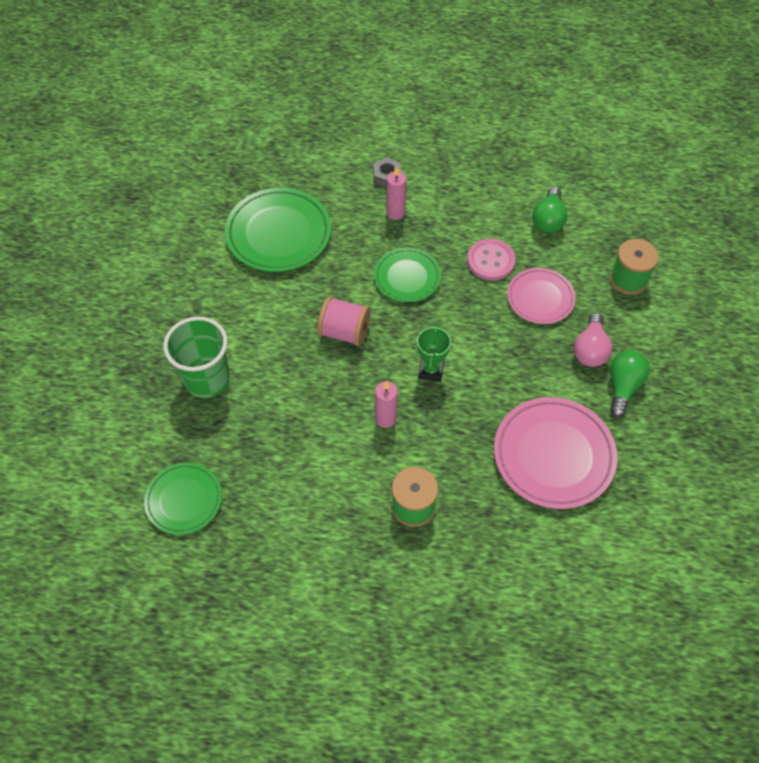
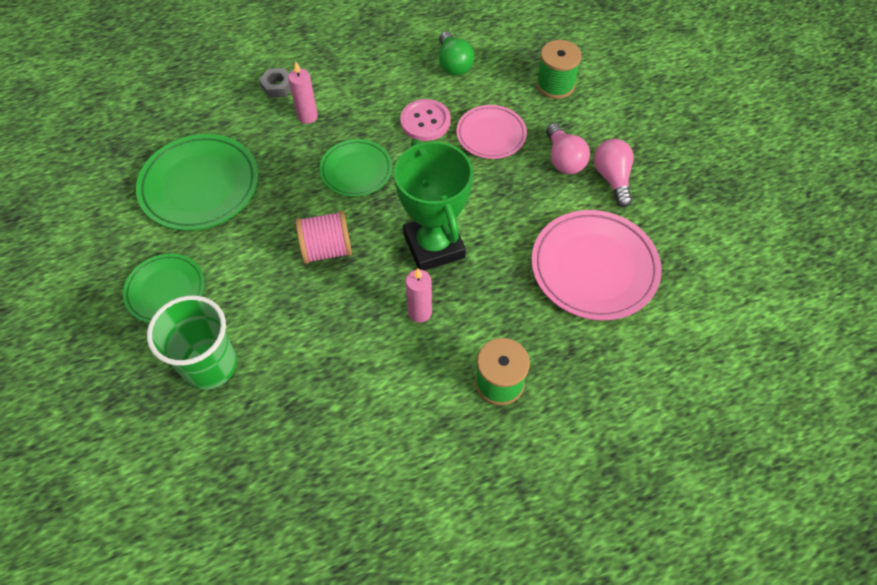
camera: 30 degrees left, 0 degrees up
green plate [144,463,222,535] -> green plate moved to [123,254,205,323]
green trophy [417,324,451,382] -> green trophy [394,139,473,271], size x1.95
green light bulb [610,351,650,417] -> pink light bulb [594,139,634,207]

